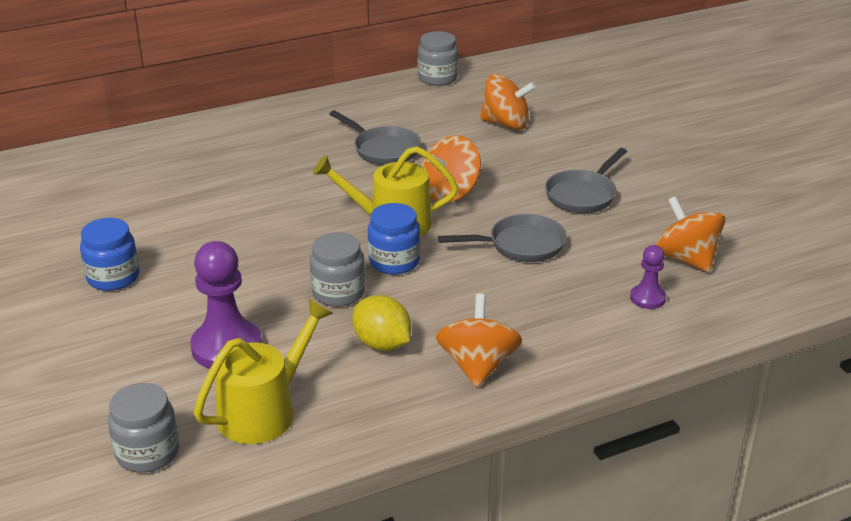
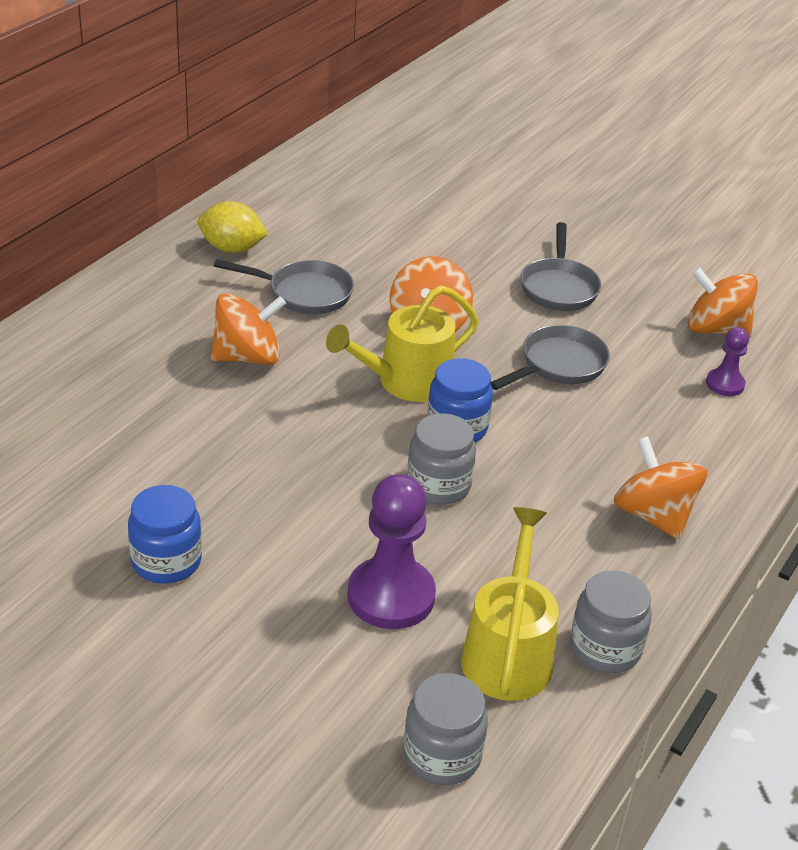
camera: 35 degrees left, 5 degrees up
yellow lemon [352,295,411,351] -> yellow lemon moved to [198,201,268,253]
grey jar [418,31,458,86] -> grey jar moved to [570,570,652,673]
orange spinning top [480,74,536,130] -> orange spinning top moved to [211,293,286,365]

